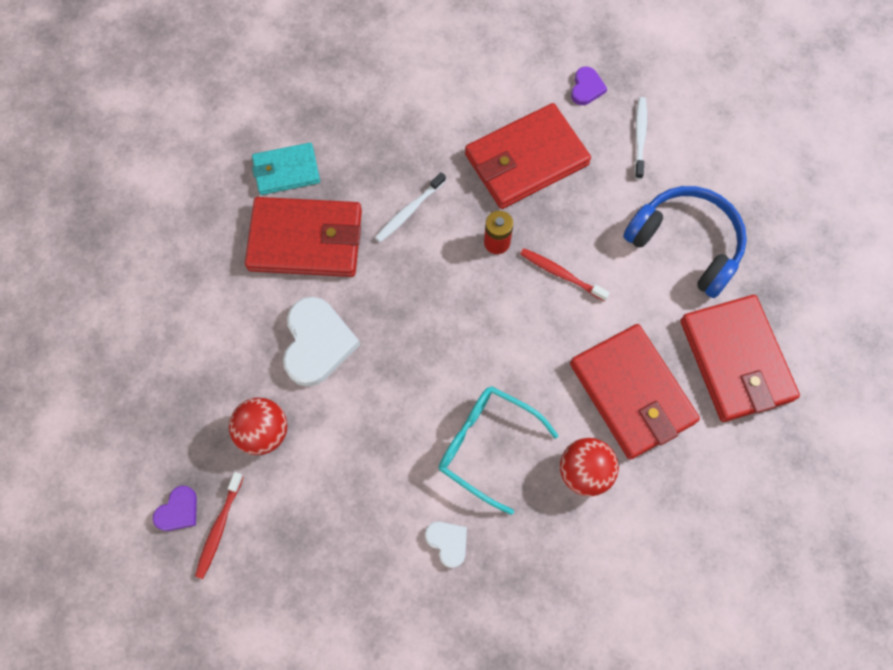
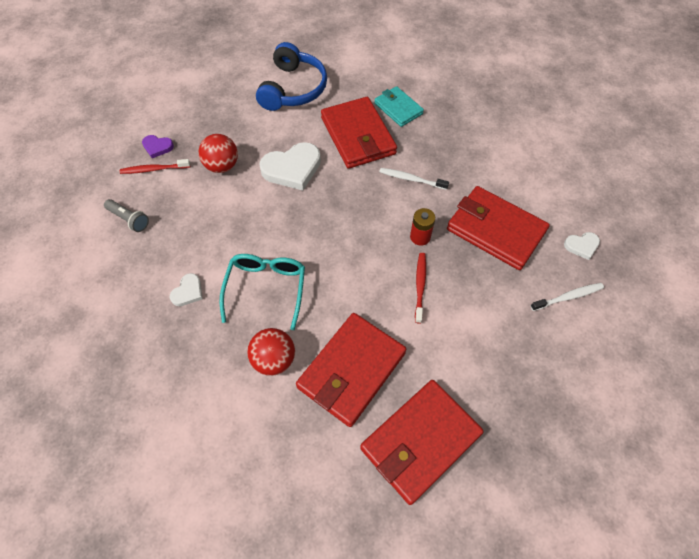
camera: 65 degrees right, 10 degrees down
purple heart [571,66,608,105] -> white heart [564,232,600,260]
blue headphones [623,186,747,298] -> blue headphones moved to [256,42,327,111]
none -> grey flashlight [104,199,149,232]

